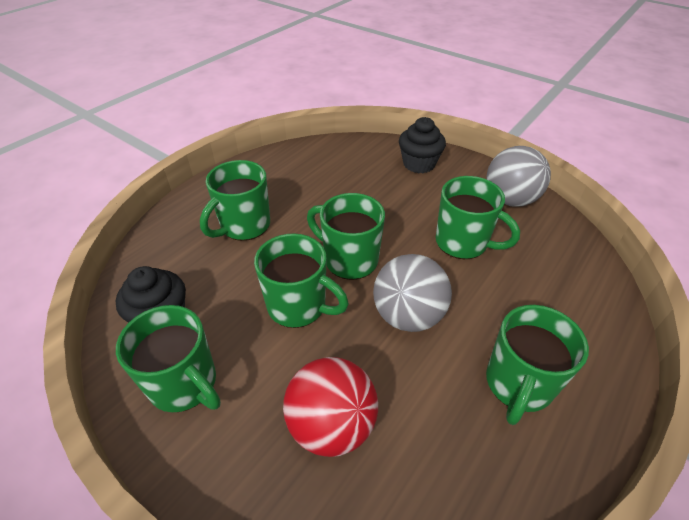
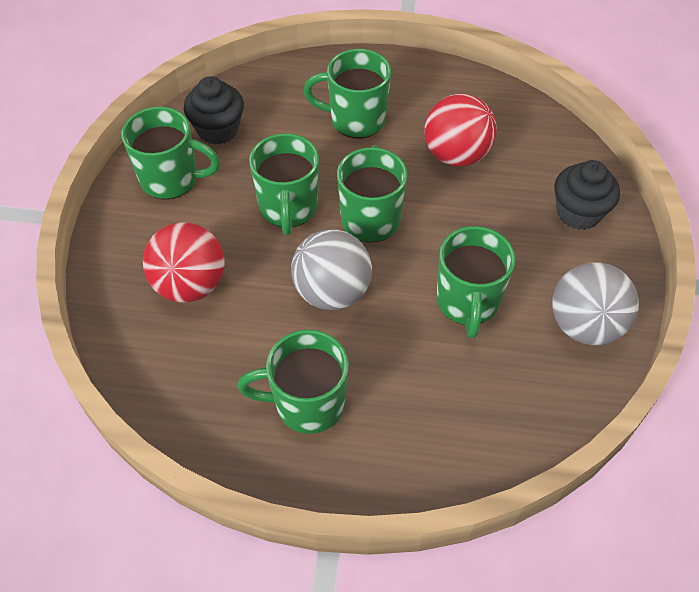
camera: 60 degrees right, 10 degrees up
green mug [116,305,221,412] -> green mug turned 90 degrees counterclockwise [121,107,220,200]
none -> red ball [424,94,497,167]

